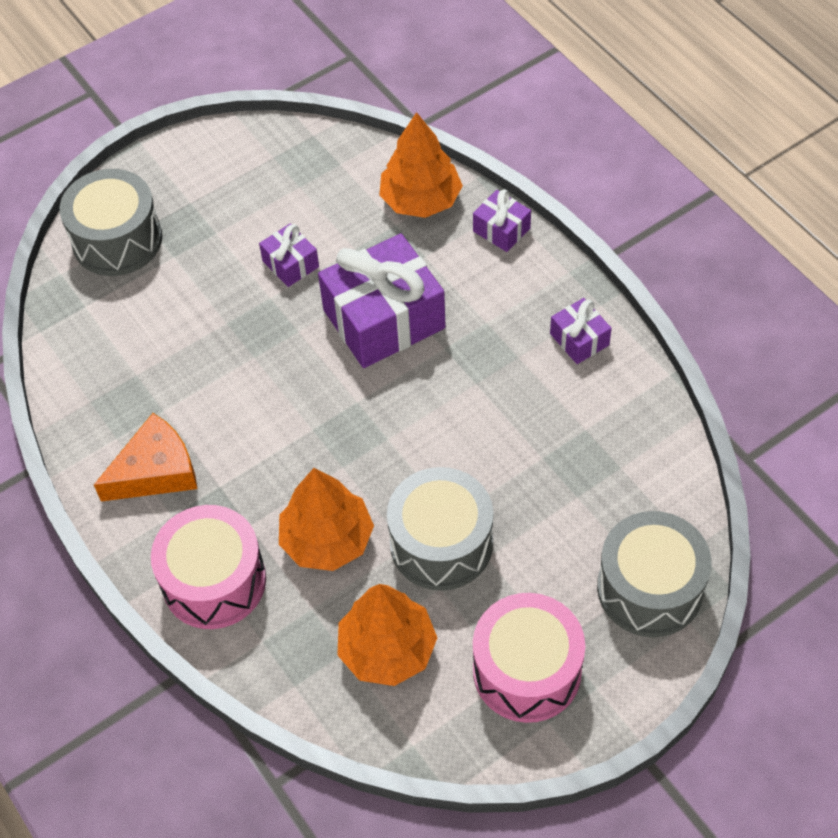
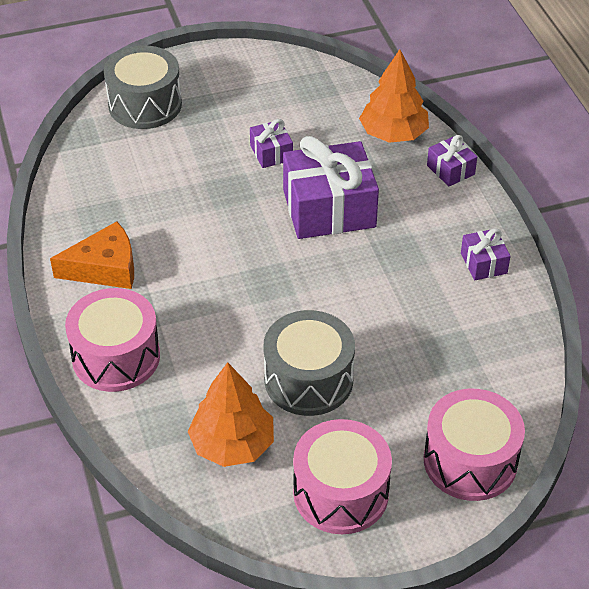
camera: 15 degrees right, 10 degrees down
orange tree [279,468,374,571] -> none
grey drum [597,511,711,637] -> pink drum [424,389,525,501]

